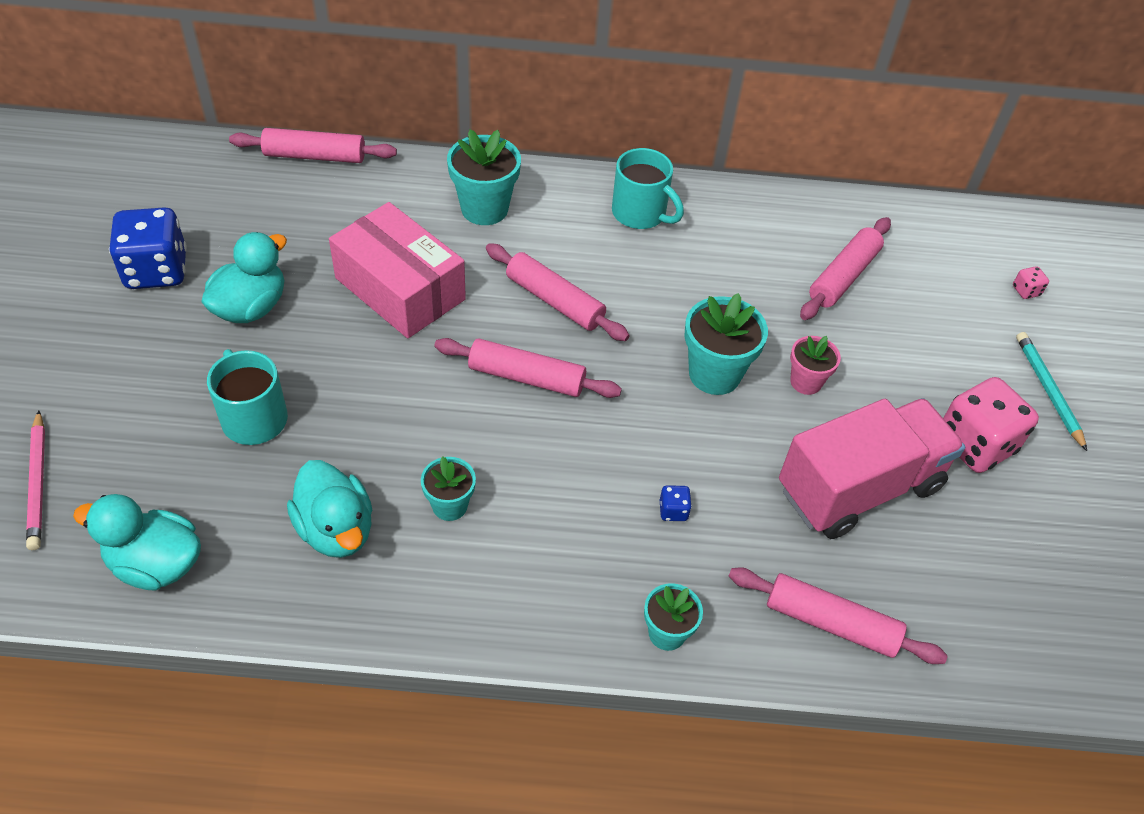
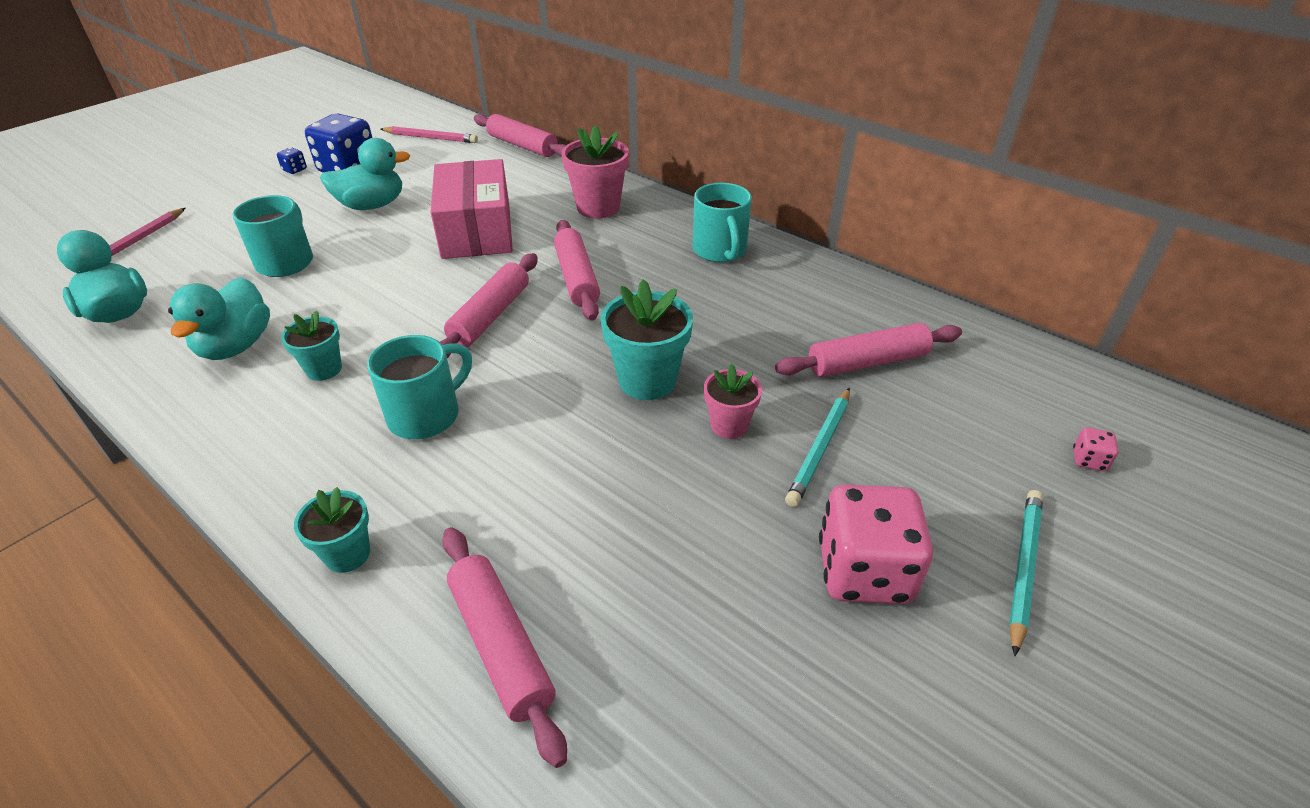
camera: 40 degrees right, 10 degrees down
pink rolling pin [434,338,622,398] -> pink rolling pin turned 60 degrees clockwise [440,253,538,358]
turquoise flower pot [447,129,521,225] -> pink flower pot [561,125,629,218]
blue dice [660,485,692,521] -> blue dice moved to [277,147,307,174]
pink truck [779,398,965,539] -> none
none -> turquoise mug [367,335,472,439]
none -> pink pencil [381,126,478,143]
none -> turquoise pencil [785,388,850,507]

